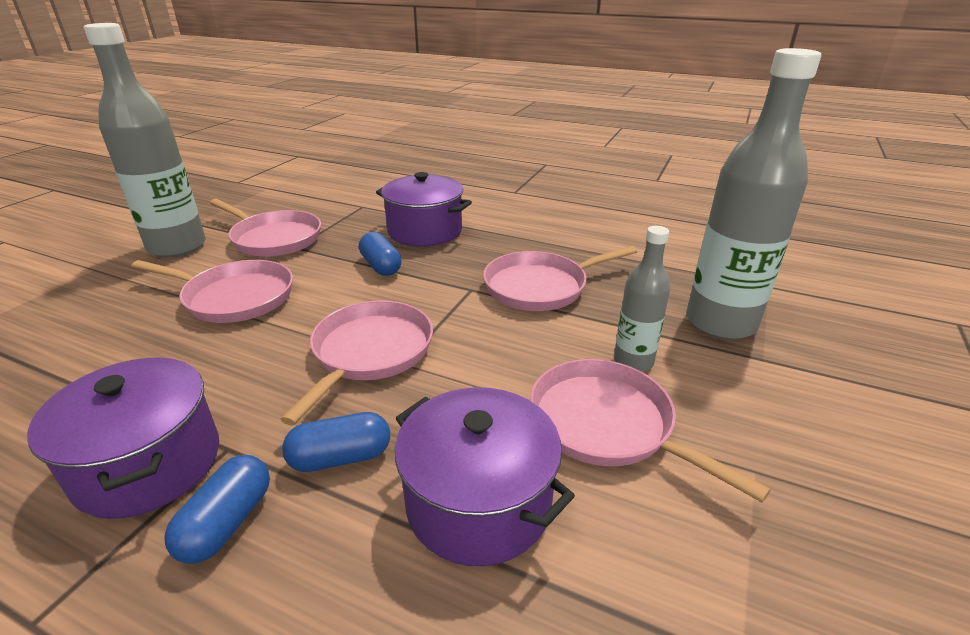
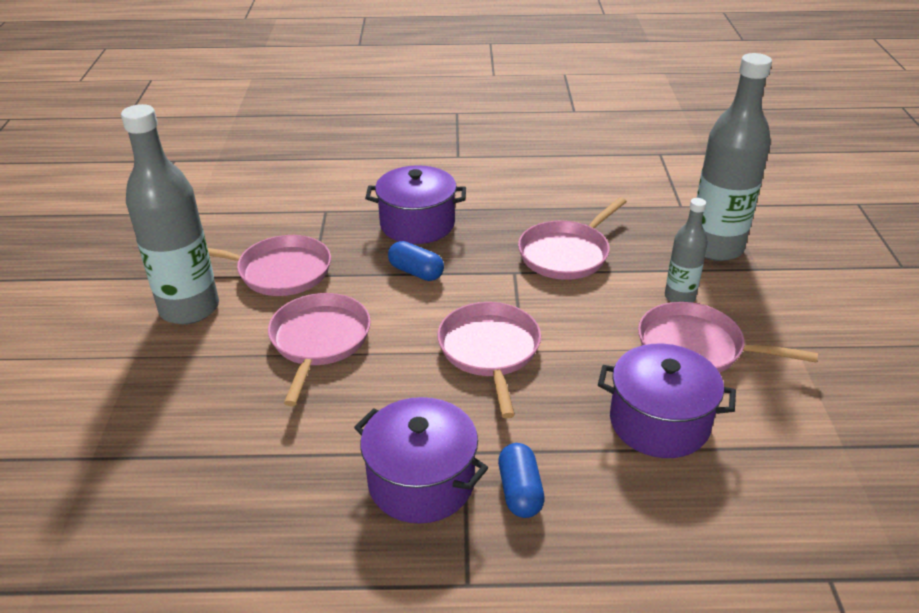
camera: 25 degrees left, 5 degrees up
pink pan [131,260,293,323] -> pink pan turned 75 degrees counterclockwise [268,293,371,406]
blue capsule [282,412,390,472] -> none

